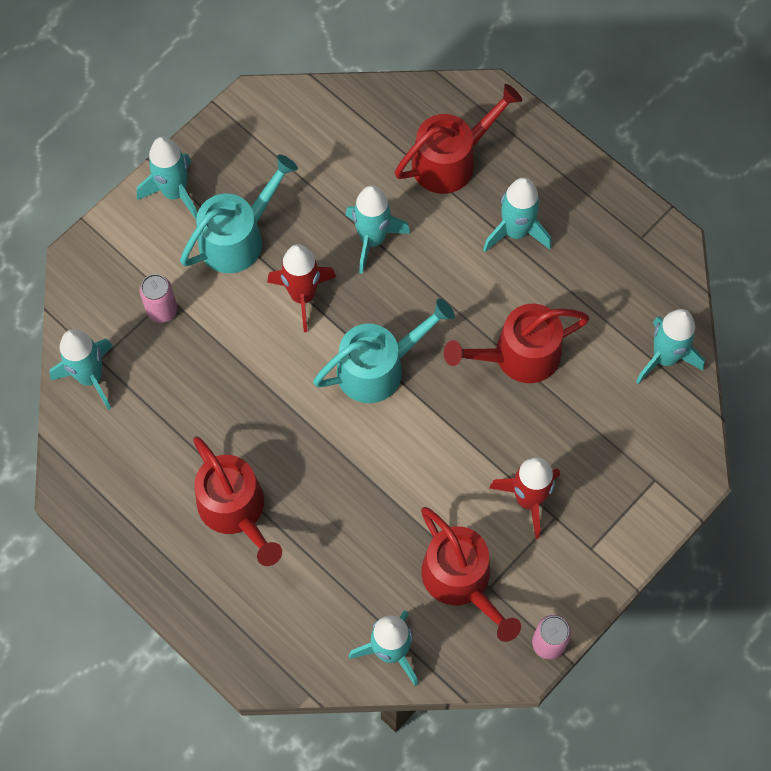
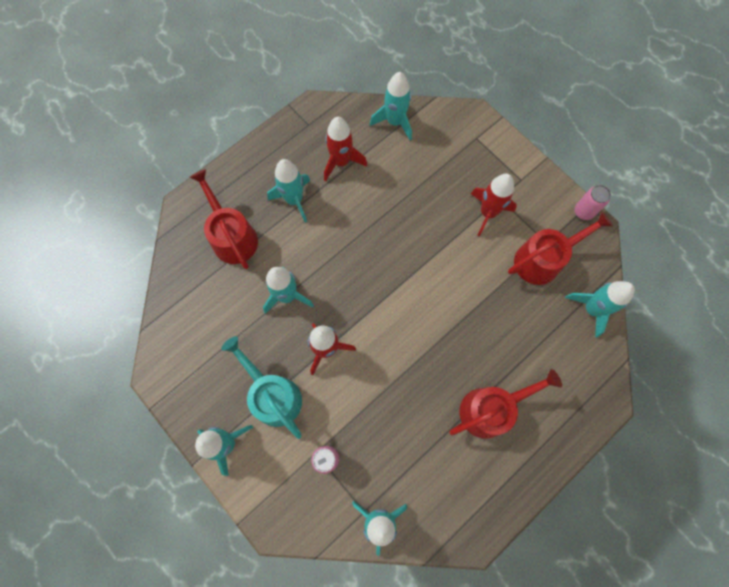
camera: 85 degrees left, 5 degrees up
turquoise watering can [313,299,455,403] -> none
red watering can [444,304,589,383] -> none
none -> red rocket [324,117,367,181]

